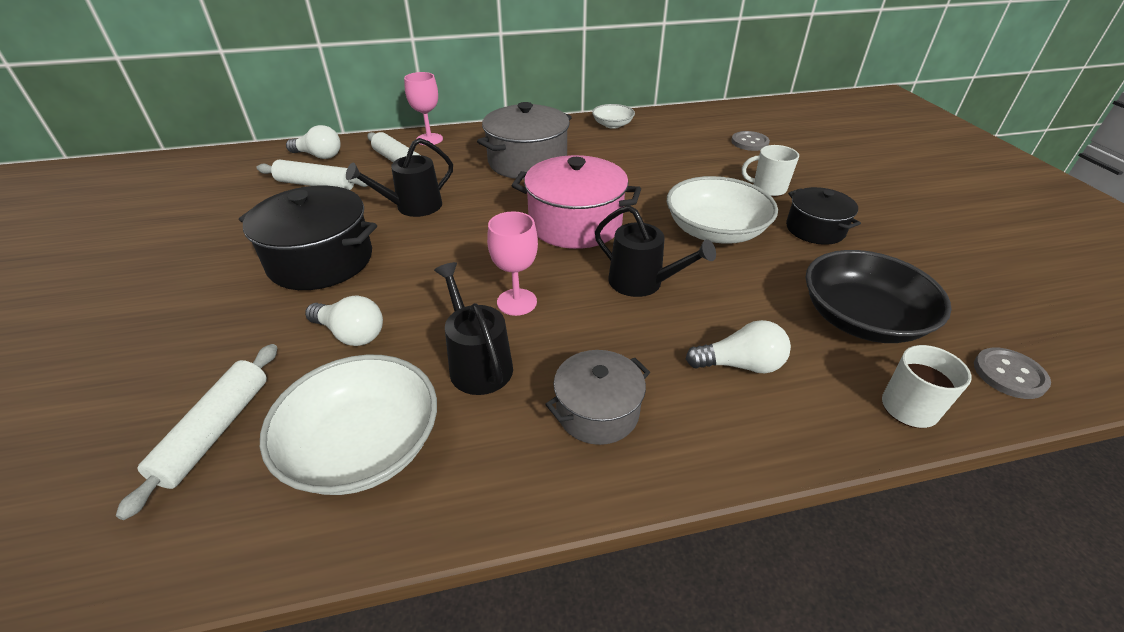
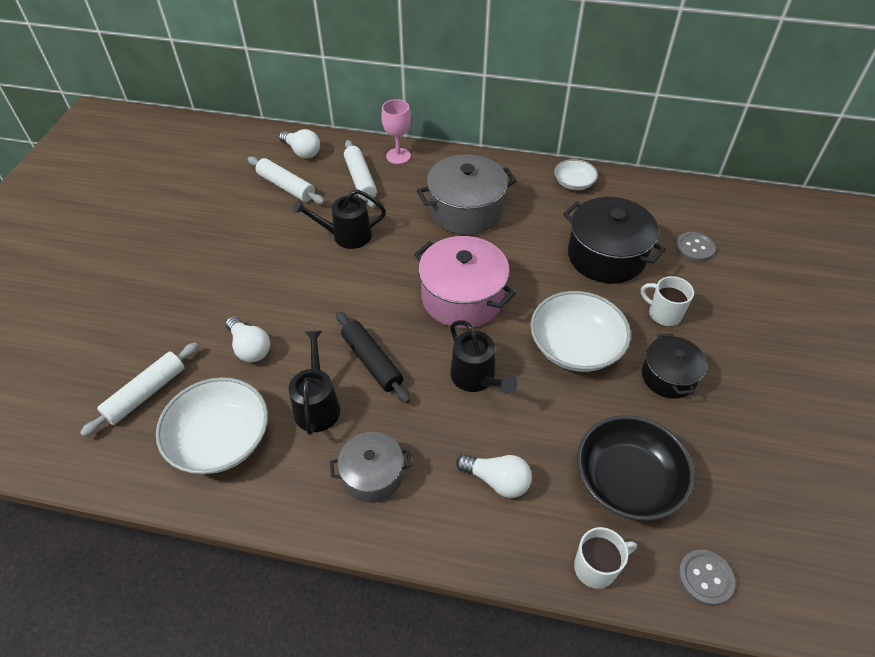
camera: 25 degrees right, 10 degrees up
black pot [239,186,377,290] -> black pot moved to [563,197,666,283]
pink goblet [487,211,538,316] -> black rolling pin [336,311,410,403]

